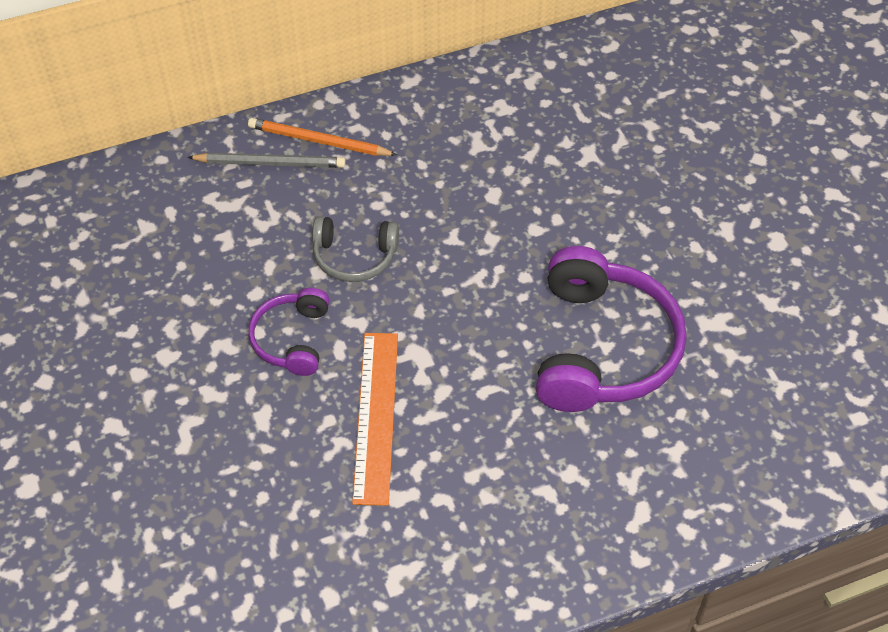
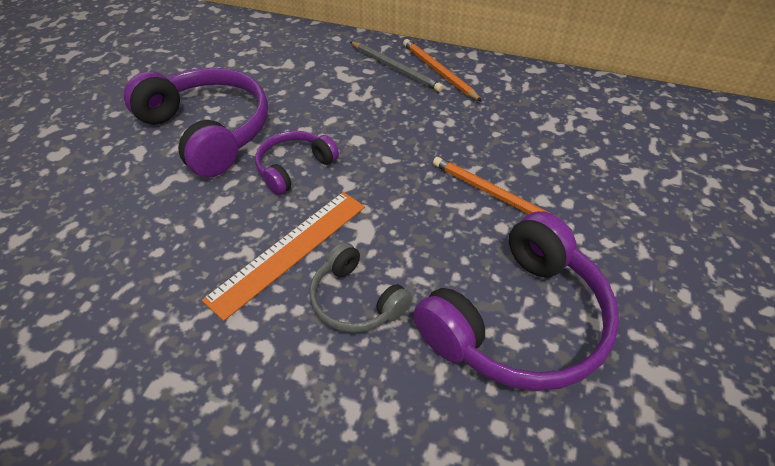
camera: 40 degrees right, 5 degrees down
grey headphones [312,216,399,282] -> grey headphones moved to [309,242,412,333]
none -> purple headphones [124,67,268,177]
none -> orange pencil [433,157,571,230]

